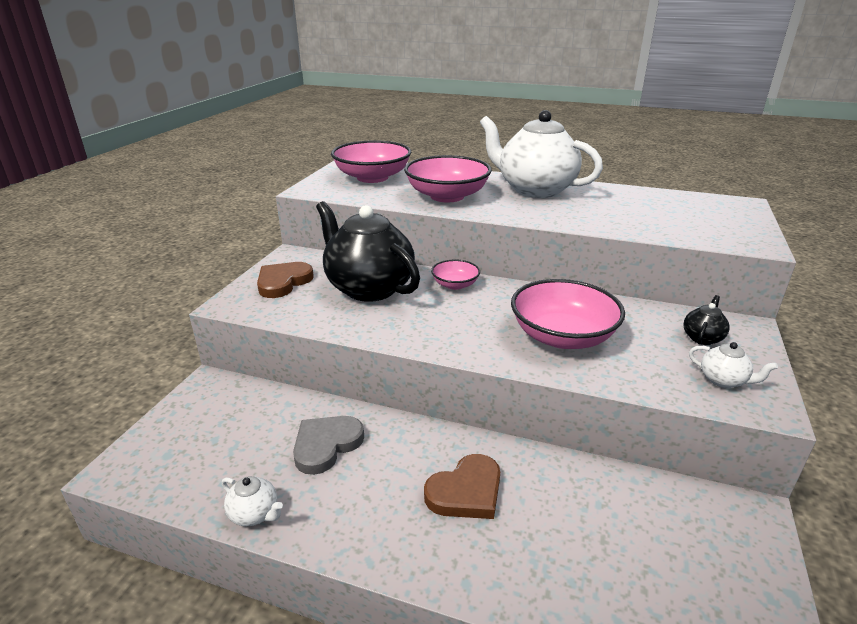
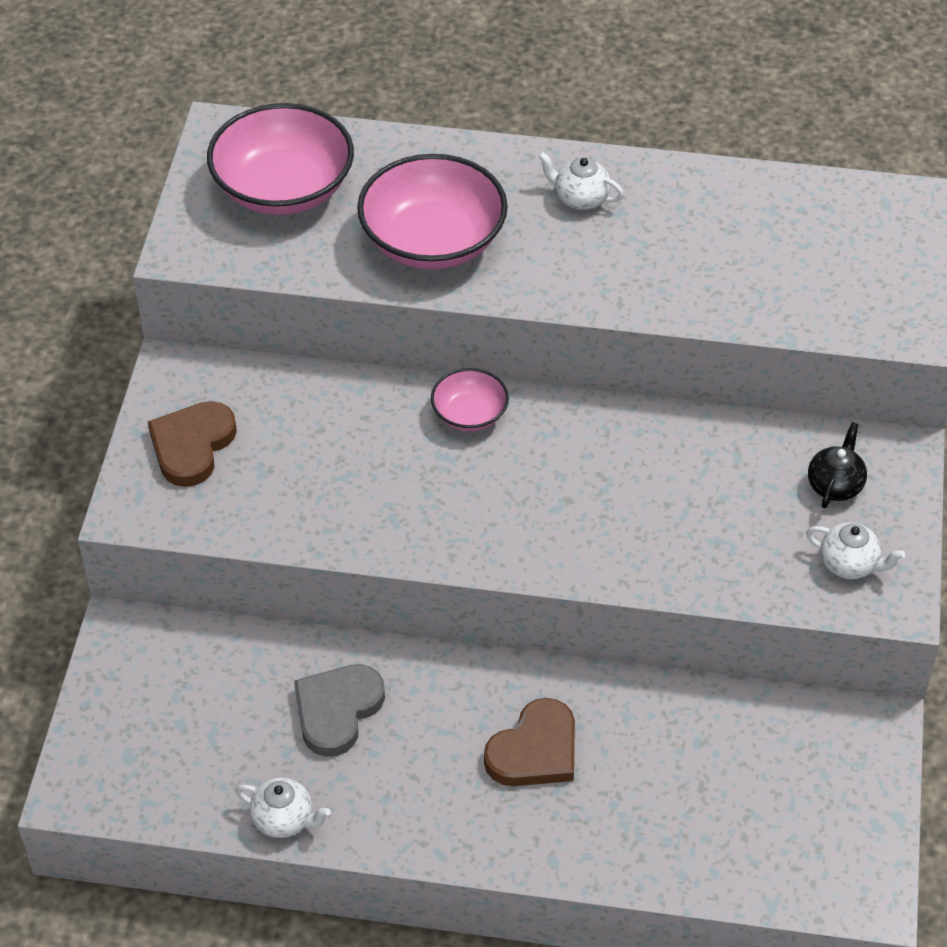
camera: 10 degrees left, 20 degrees up
black teapot [316,201,420,302] -> none
white teapot [480,110,603,198] -> white teapot [538,152,624,210], size x0.40
pink bowl [511,279,625,349] -> none

